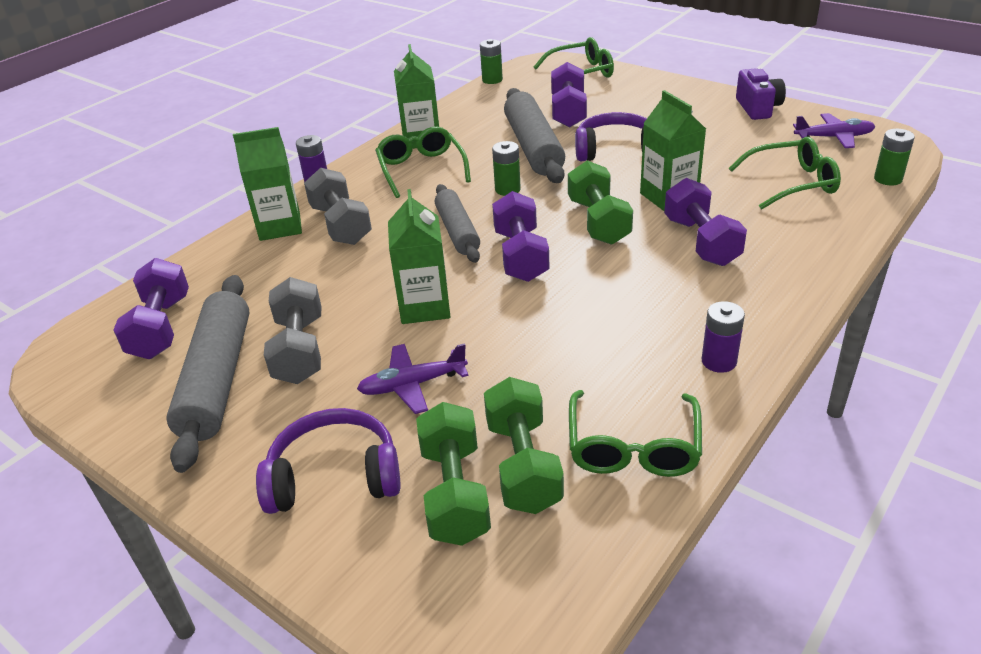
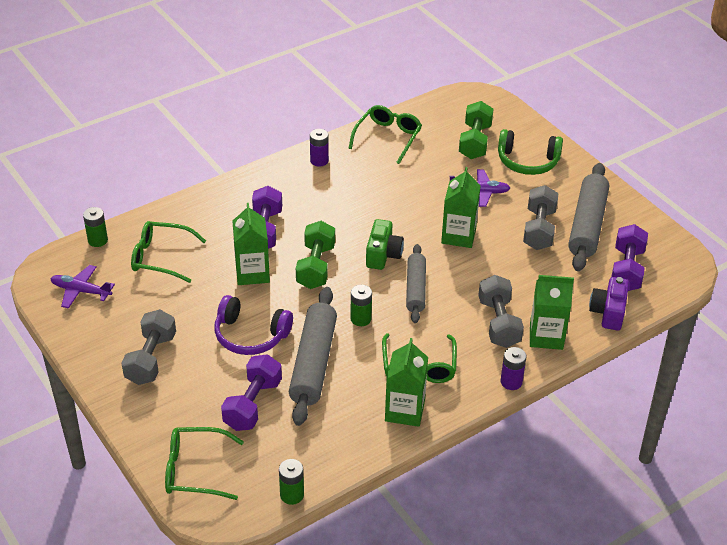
camera: 165 degrees left, 5 degrees up
purple headphones [256,408,401,514] -> green headphones [498,129,563,175]
green dumbbell [484,377,564,514] -> none
purple dumbbell [492,191,550,282] -> green camera [366,219,404,270]
purple camera [736,68,786,120] -> purple camera moved to [589,277,629,331]
none -> grey dumbbell [121,309,176,385]

